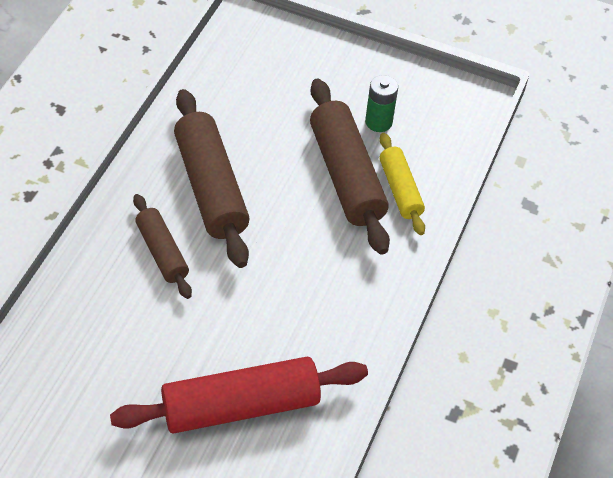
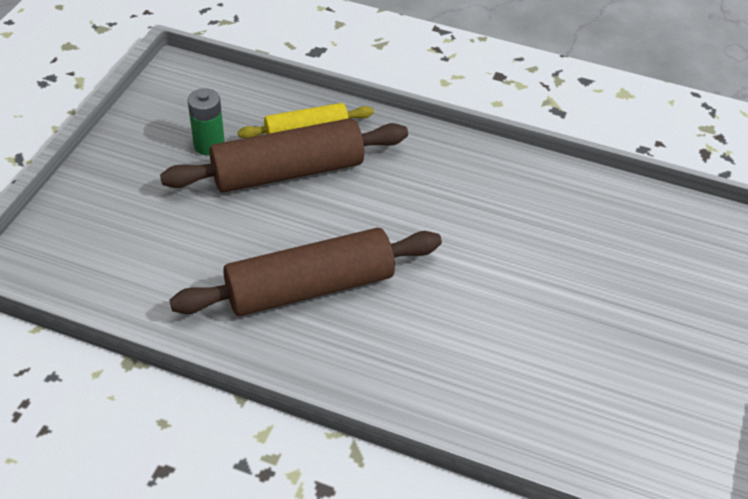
camera: 90 degrees left, 5 degrees down
red rolling pin [110,357,368,434] -> none
brown rolling pin [133,194,192,299] -> none

